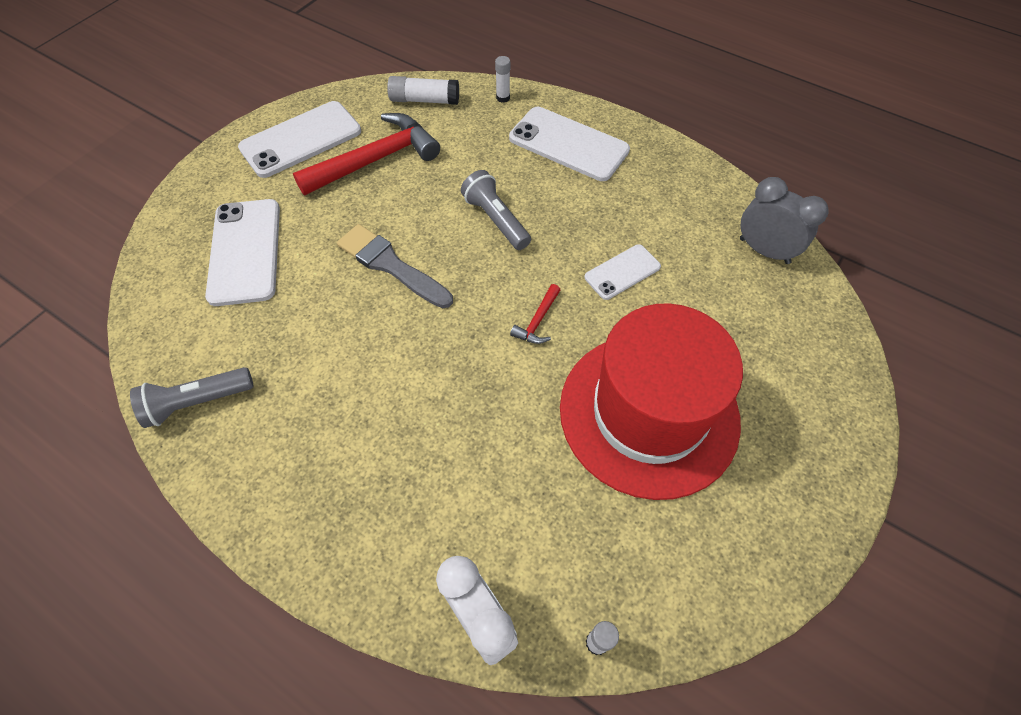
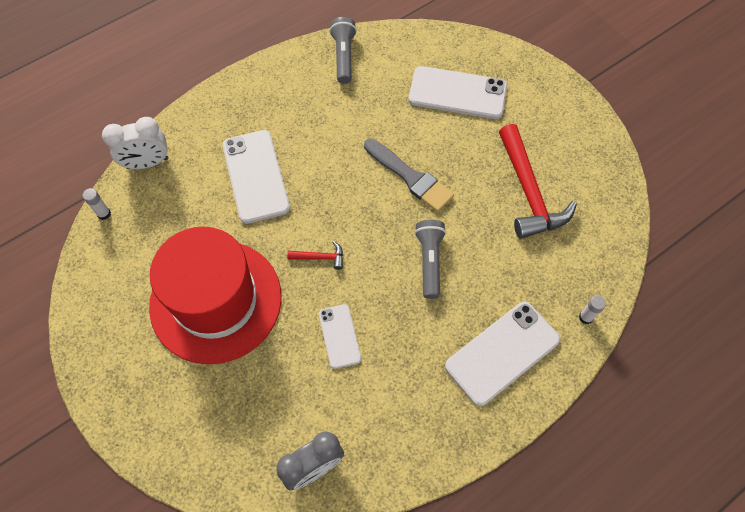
camera: 110 degrees right, 5 degrees up
white phone [238,101,361,178] -> white phone moved to [223,130,290,224]
grey brush [337,224,453,308] -> grey brush turned 75 degrees clockwise [364,139,454,212]
white glue stick [387,76,459,105] -> none
grey flashlight [461,170,531,250] -> grey flashlight turned 75 degrees counterclockwise [415,220,446,299]
red hammer [510,284,560,344] -> red hammer turned 135 degrees clockwise [287,241,343,270]

